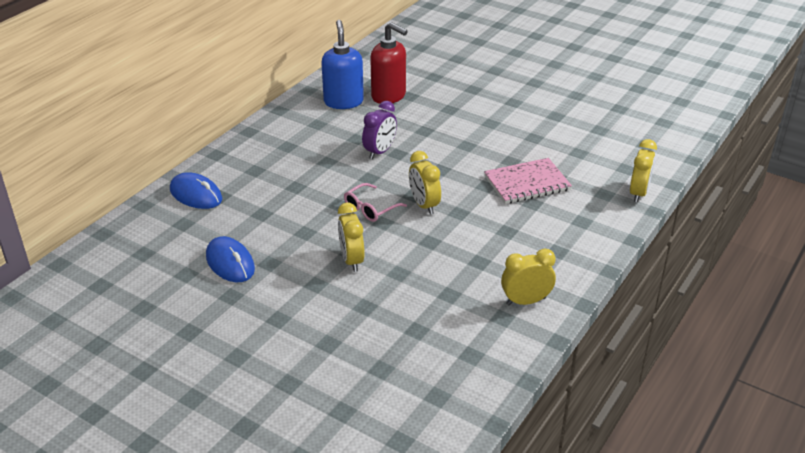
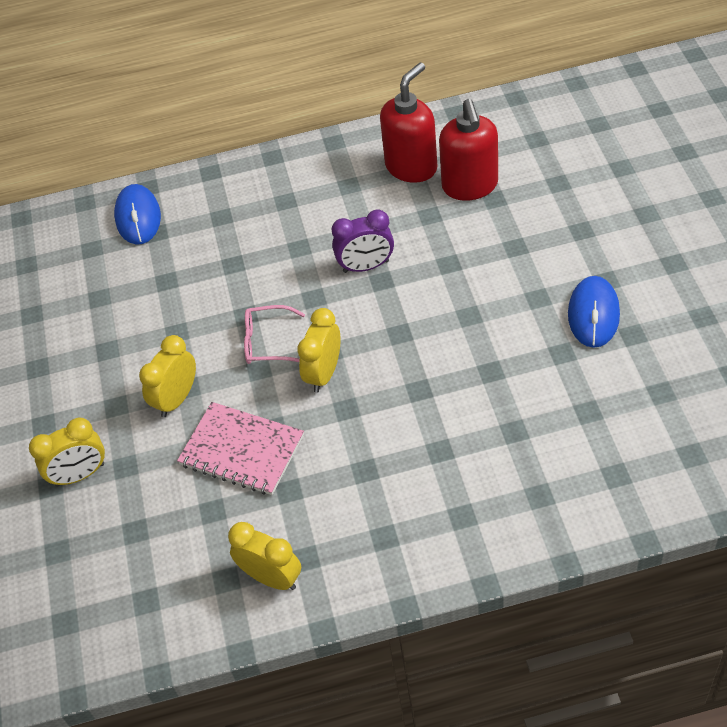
camera: 50 degrees right, 15 degrees up
blue mouse [206,236,255,282] -> blue mouse moved to [568,276,620,348]
blue soap dispenser [321,20,364,109] -> red soap dispenser [380,62,438,183]
pink notebook [484,158,572,204] -> pink notebook moved to [177,402,304,495]
yellow clock [630,139,657,202] -> yellow clock moved to [29,417,105,487]

